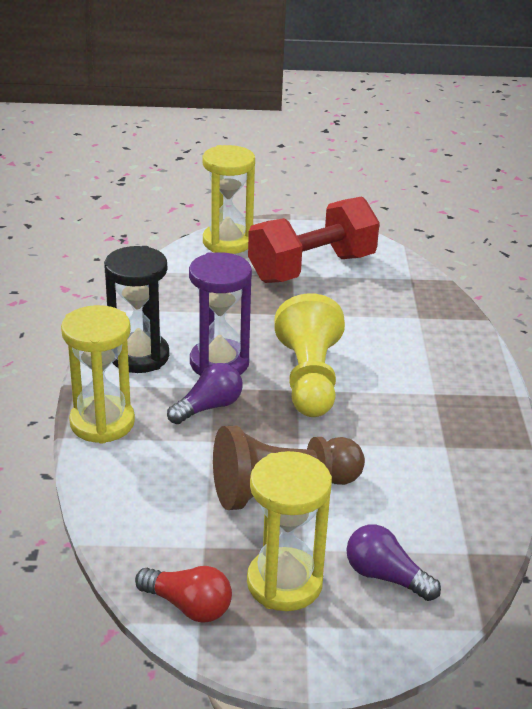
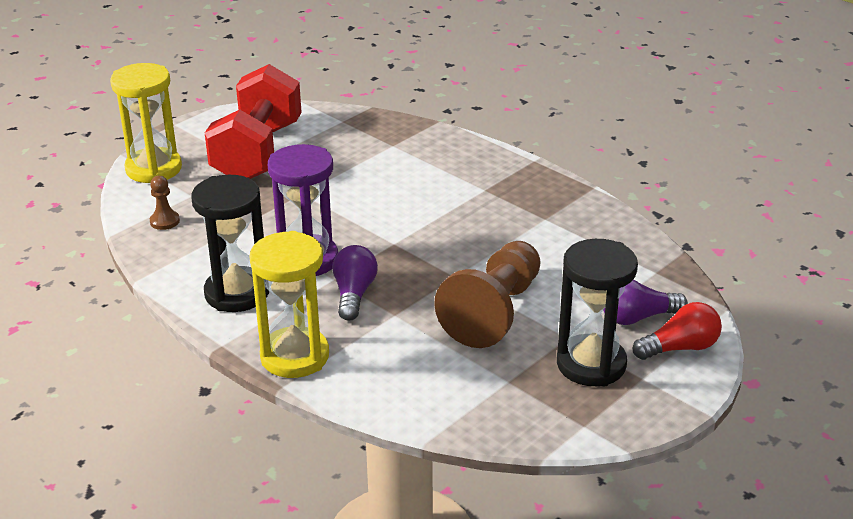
camera: 45 degrees left, 0 degrees up
red light bulb [135,566,232,623] -> red light bulb moved to [633,302,722,360]
yellow hourglass [247,451,332,611] -> black hourglass [557,239,638,386]
yellow pawn [274,293,345,417] -> none
none -> brown pawn [150,176,180,230]

